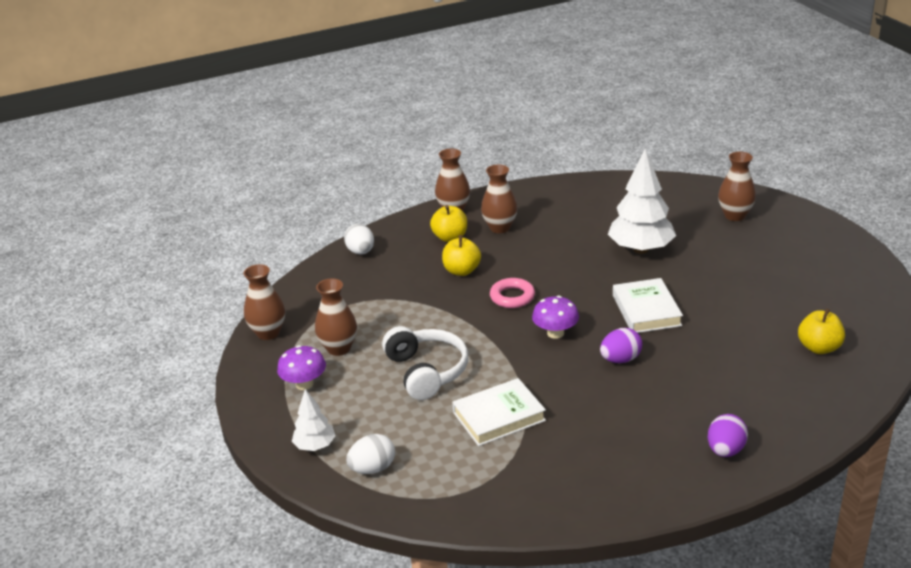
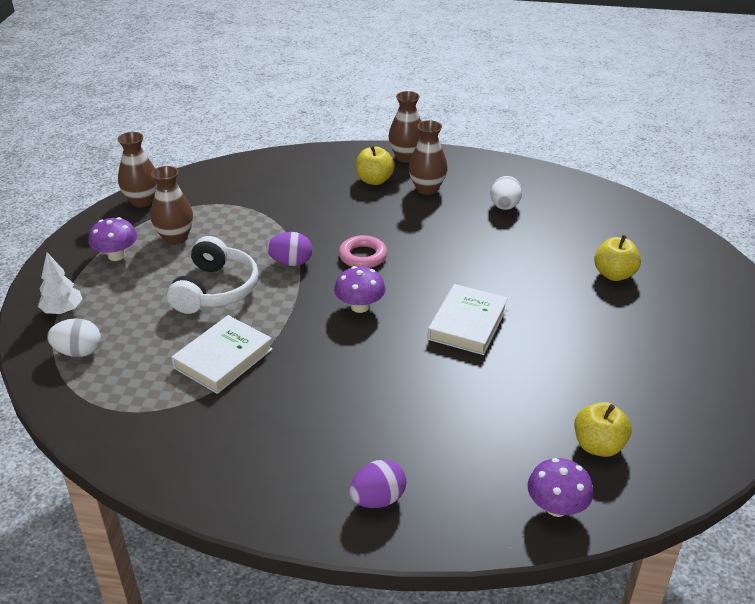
camera: 30 degrees right, 5 degrees up
white egg [344,224,374,254] -> white egg moved to [490,176,522,210]
yellow apple [442,235,481,276] -> yellow apple moved to [594,235,641,281]
white book [452,378,546,446] -> white book turned 60 degrees counterclockwise [172,315,273,394]
purple egg [600,328,642,363] -> purple egg moved to [266,232,312,266]
white tree [608,148,676,254] -> none
brown vase [718,152,756,221] -> none
none -> purple mushroom [528,458,593,517]

